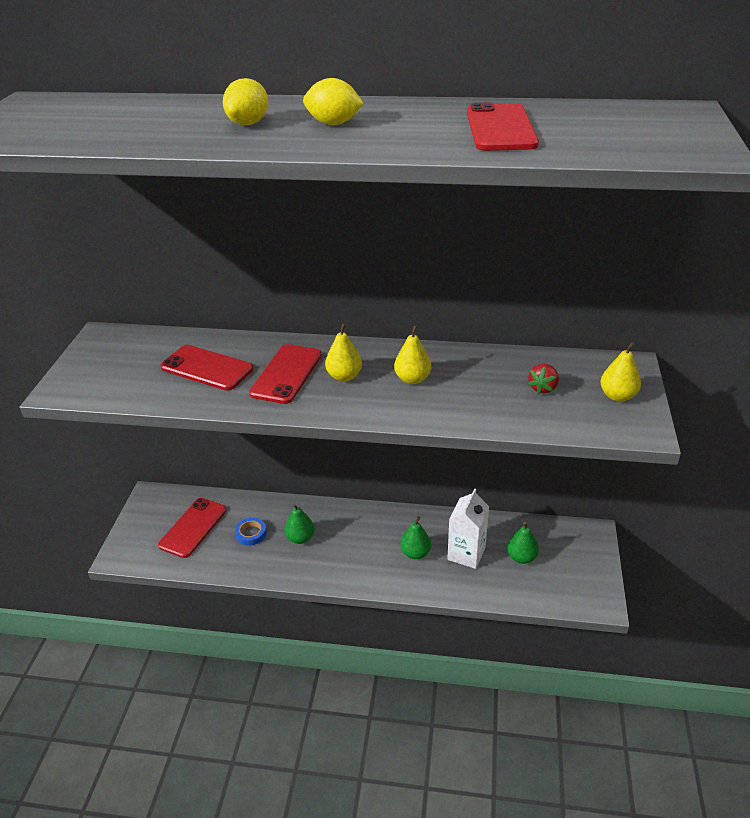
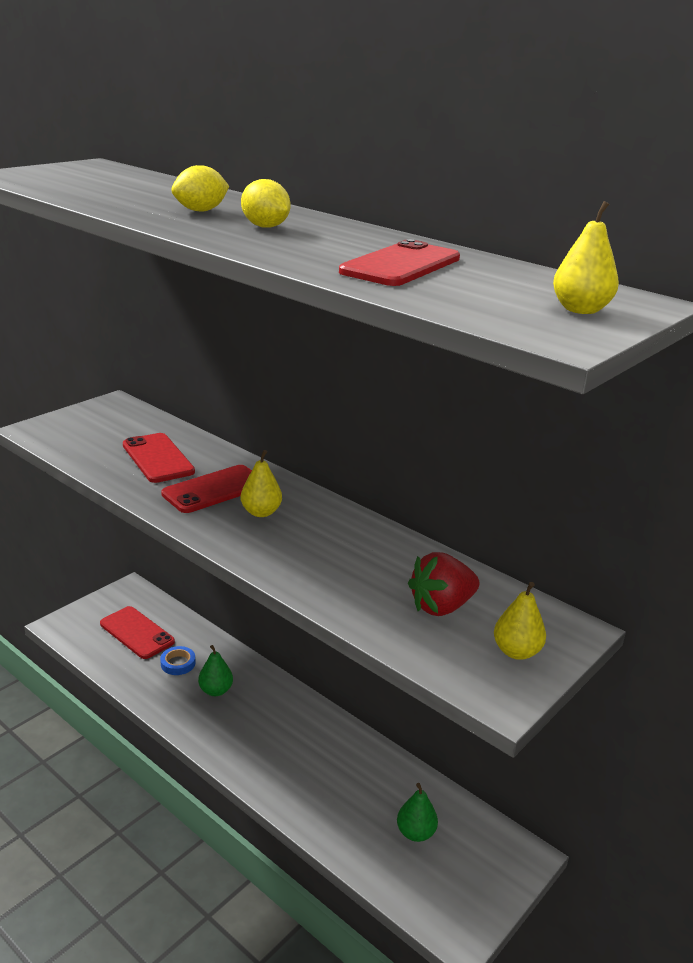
camera: 30 degrees right, 10 degrees down
red phone [158,498,227,558] -> red phone turned 75 degrees clockwise [100,606,175,659]
yellow pear [394,325,431,384] -> yellow pear moved to [553,201,619,314]
green pear [400,516,431,559] -> none
white carton [447,489,489,569] -> none
red strawberry [528,364,559,394] -> red strawberry [408,552,480,616], size x1.64

